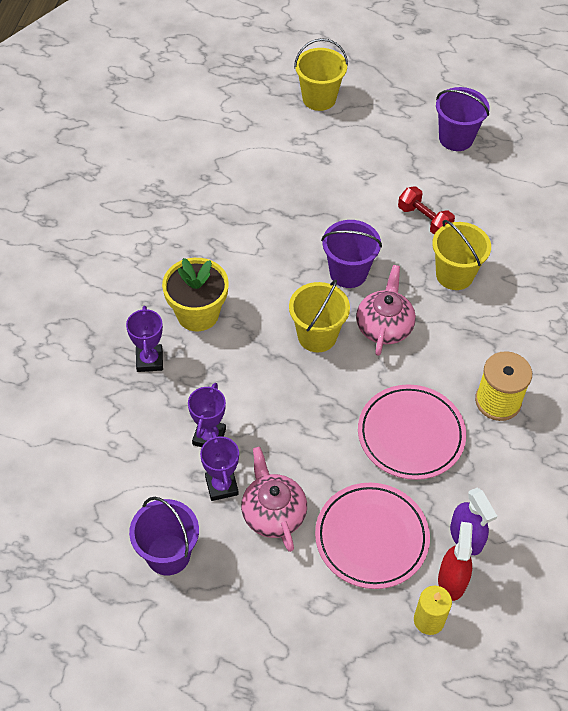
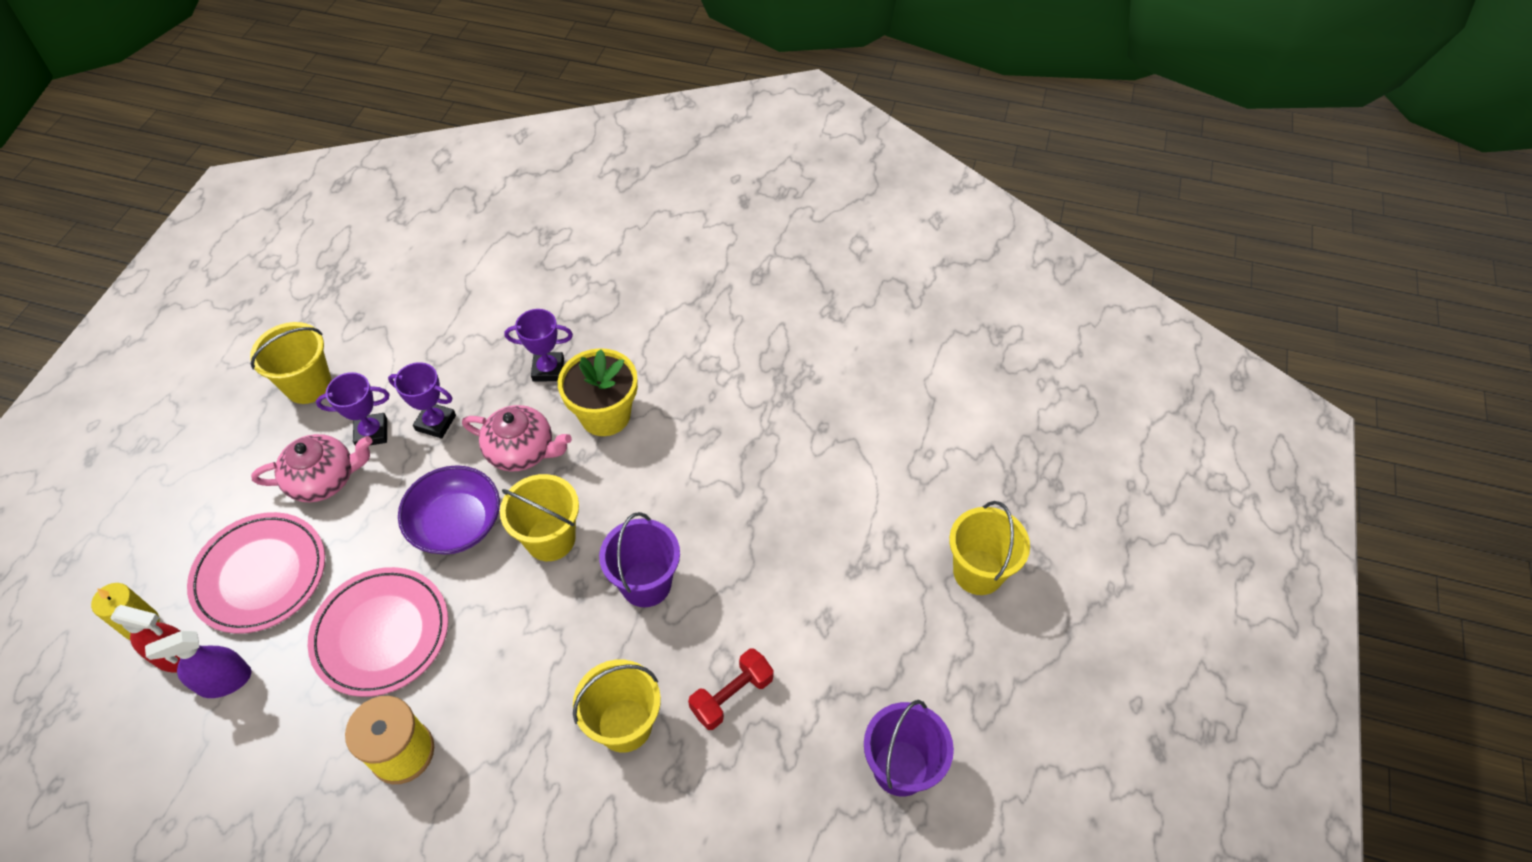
camera: 95 degrees right, 0 degrees up
purple bucket [129,497,199,575] -> yellow bucket [250,322,332,404]
pink teapot [356,265,416,356] -> pink teapot moved to [462,405,572,472]
none -> purple bowl [398,465,500,554]

